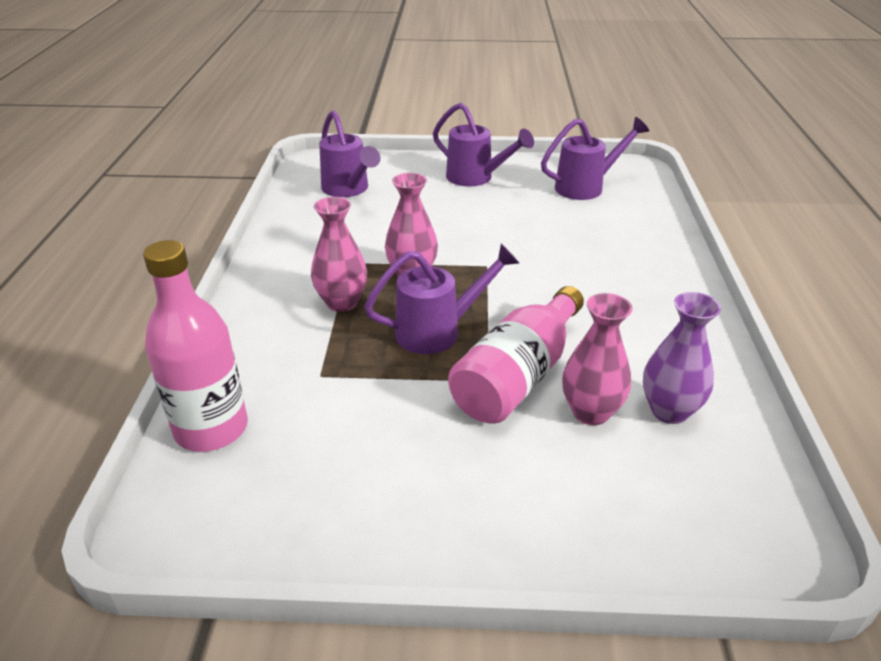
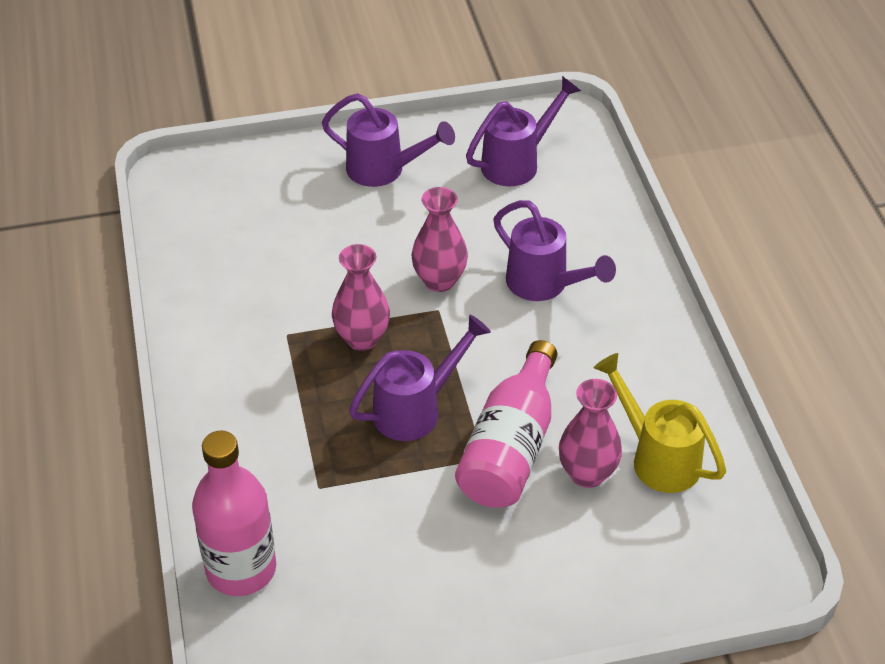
camera: 15 degrees left, 10 degrees up
pink vase [311,197,367,312] -> pink vase moved to [411,187,468,292]
purple watering can [319,110,380,197] -> purple watering can moved to [493,200,616,301]
purple vase [643,292,721,424] -> yellow watering can [594,353,726,493]

